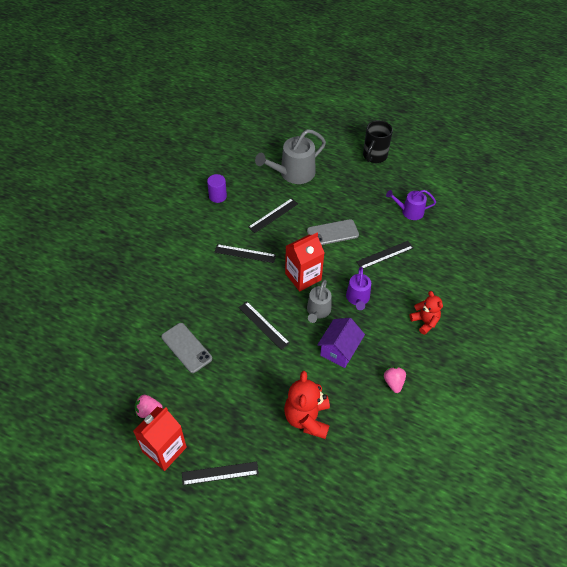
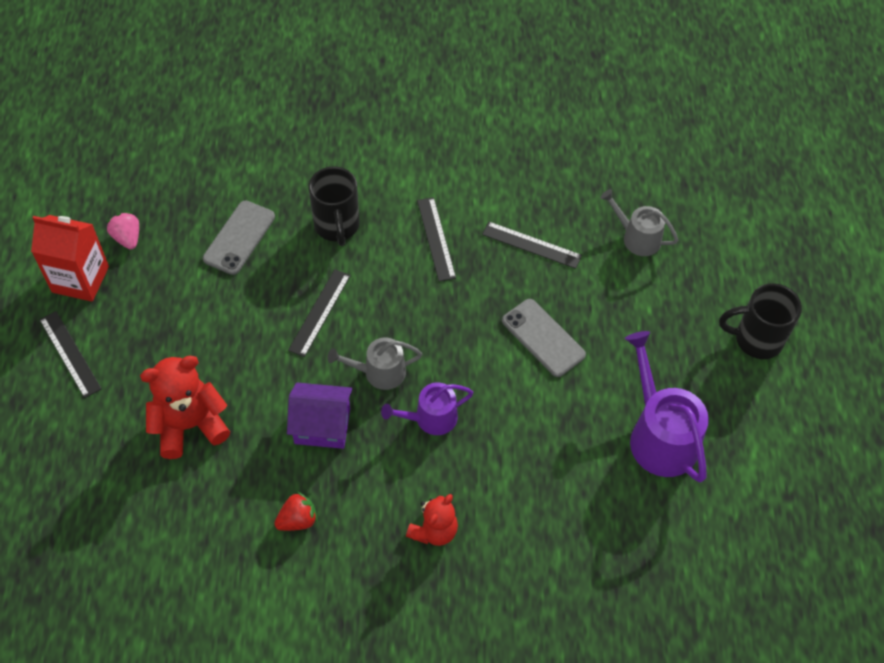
camera: 65 degrees right, 5 degrees up
purple cylinder [207,174,227,203] -> none
grey watering can [255,129,326,184] -> grey watering can [600,189,678,256], size x0.60
red carton [285,233,324,291] -> none
black ruler [356,241,413,269] -> none
pink strawberry [384,367,406,393] -> red strawberry [274,492,318,531]
purple watering can [386,190,436,220] -> purple watering can [625,331,709,482], size x1.66
none -> black mug [309,166,359,246]

